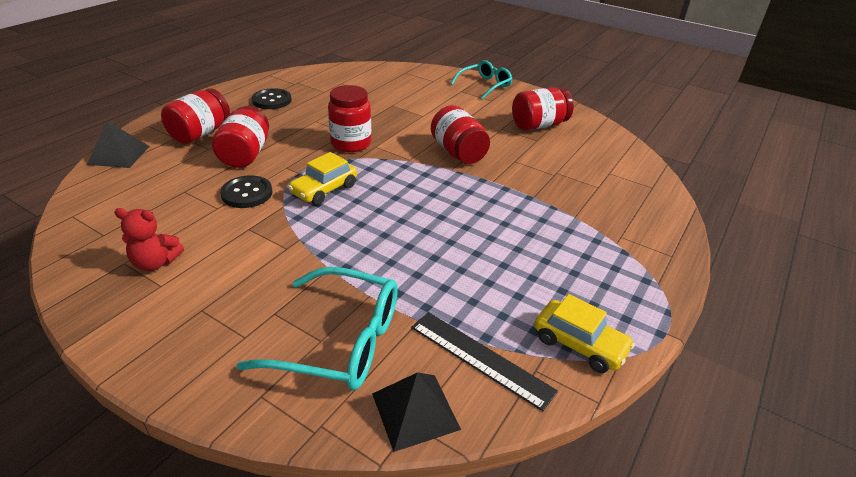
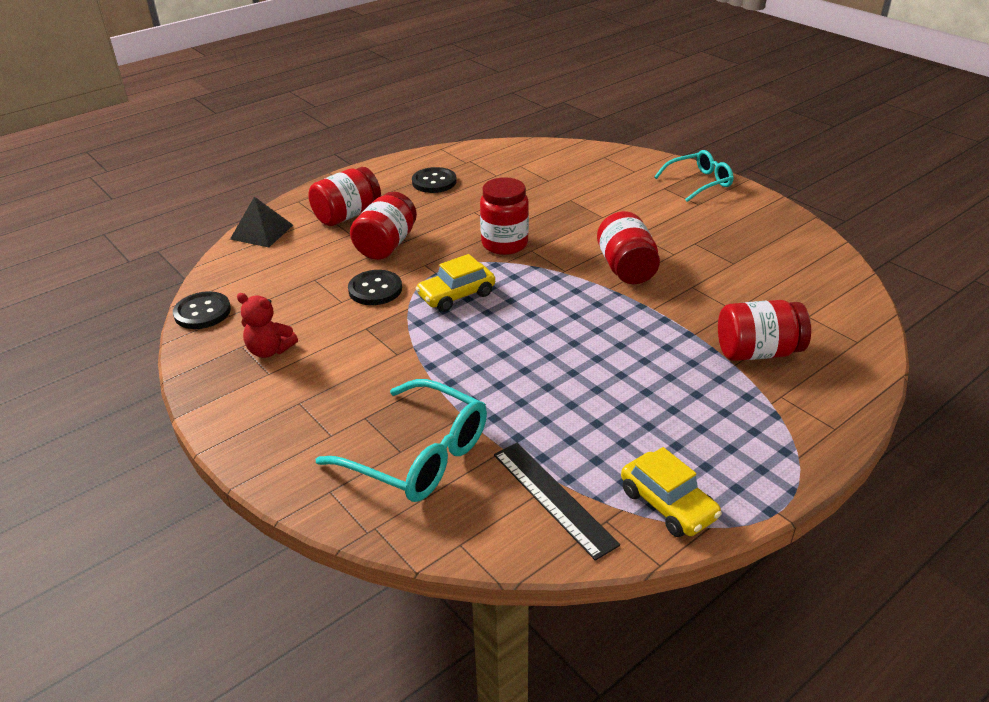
camera: 20 degrees right, 0 degrees up
black pyramid [372,372,461,452] -> none
red jar [512,87,574,131] -> red jar moved to [718,300,811,361]
none -> black button [173,291,231,329]

